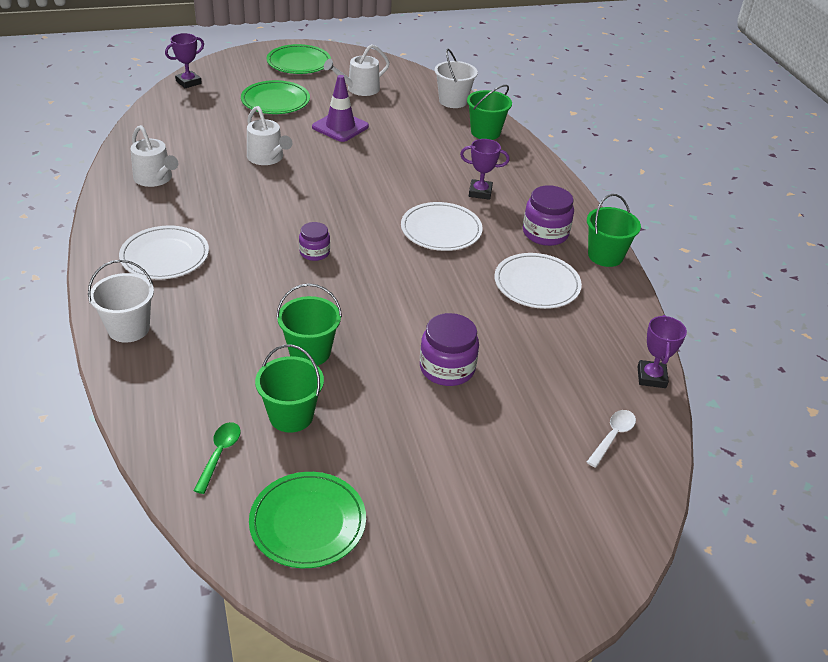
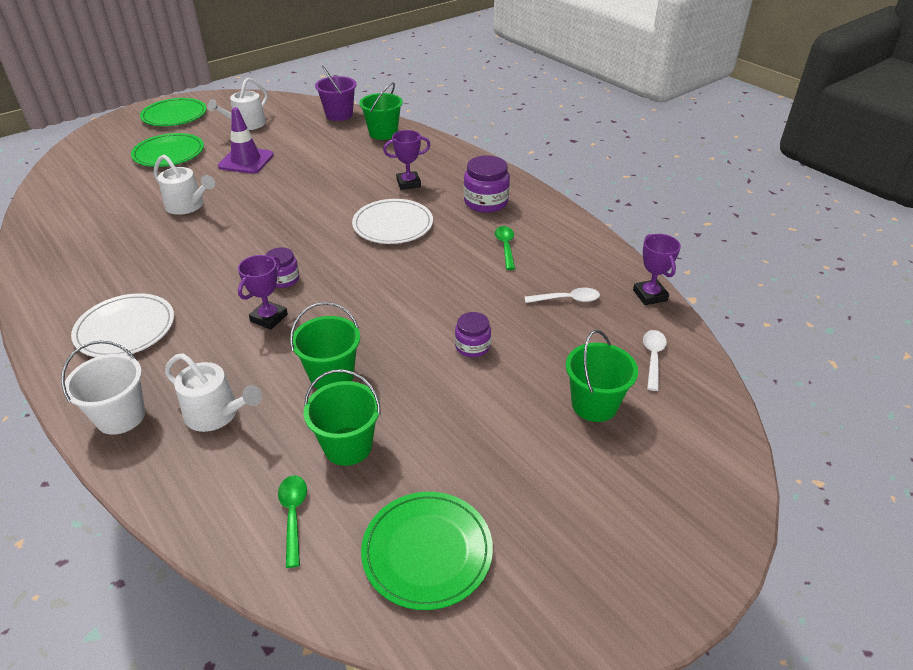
camera: 20 degrees left, 0 degrees up
white watering can [131,125,178,187] -> white watering can moved to [165,353,262,432]
purple trophy [165,33,204,88] -> purple trophy moved to [238,255,288,330]
purple jar [420,313,479,386] -> purple jar [455,312,491,357], size x0.62
white bucket [435,49,478,108] -> purple bucket [315,65,357,121]
white plate [494,253,582,309] -> green spoon [495,226,515,270]
green bucket [587,194,641,267] -> green bucket moved to [566,330,638,422]
none -> white spoon [524,288,600,303]

